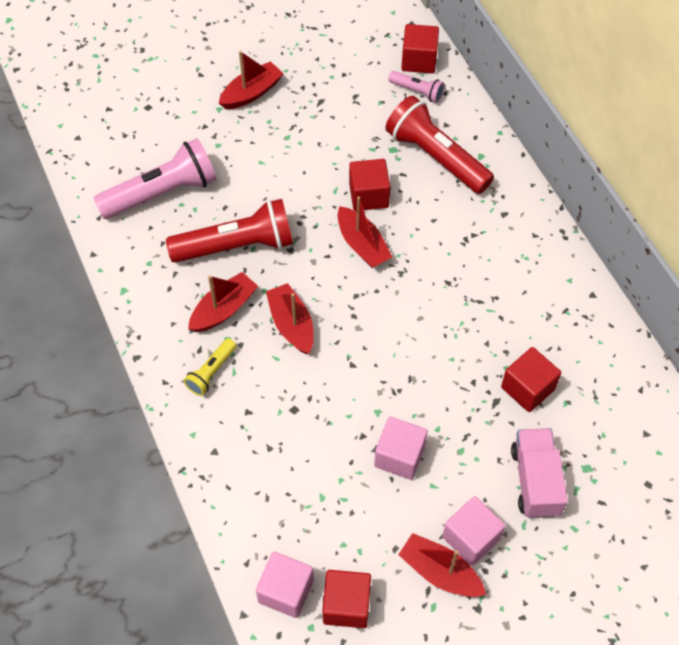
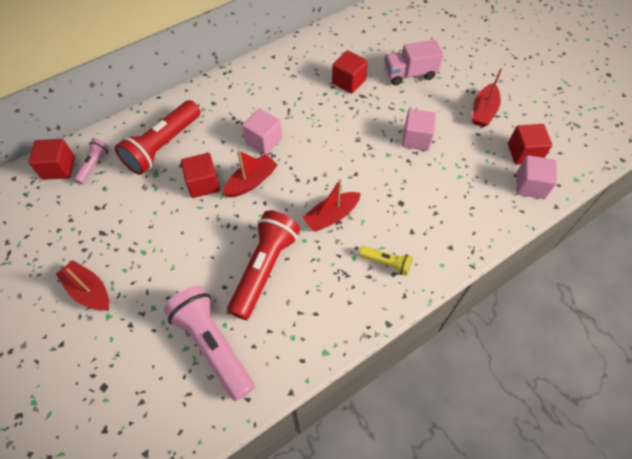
camera: 100 degrees left, 0 degrees up
red flashlight [166,199,293,263] -> red flashlight turned 45 degrees clockwise [227,211,300,320]
red boat [188,272,258,332] -> none
pink cube [442,496,505,566] -> pink cube moved to [242,109,282,155]

